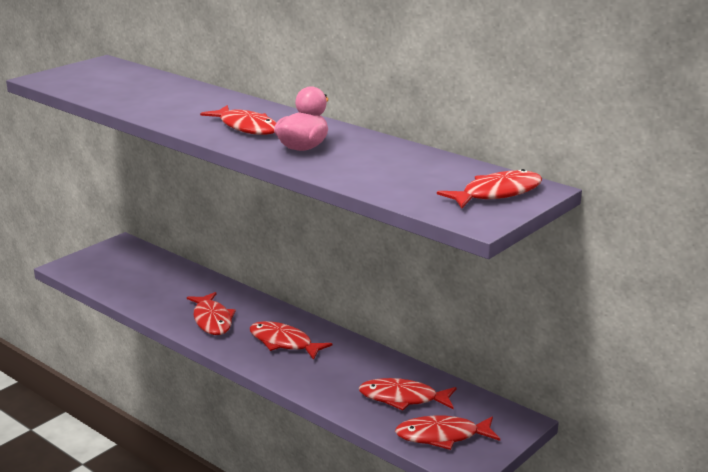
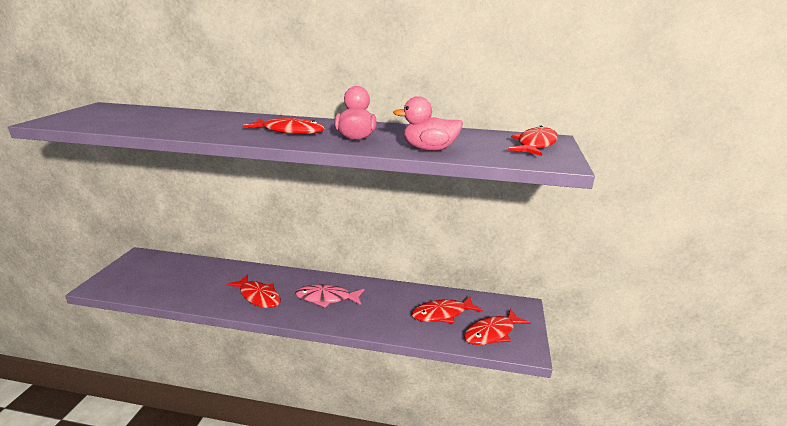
camera: 30 degrees left, 0 degrees up
red fish [250,321,333,360] -> pink fish [295,284,364,308]
none -> pink duck [393,96,463,151]

